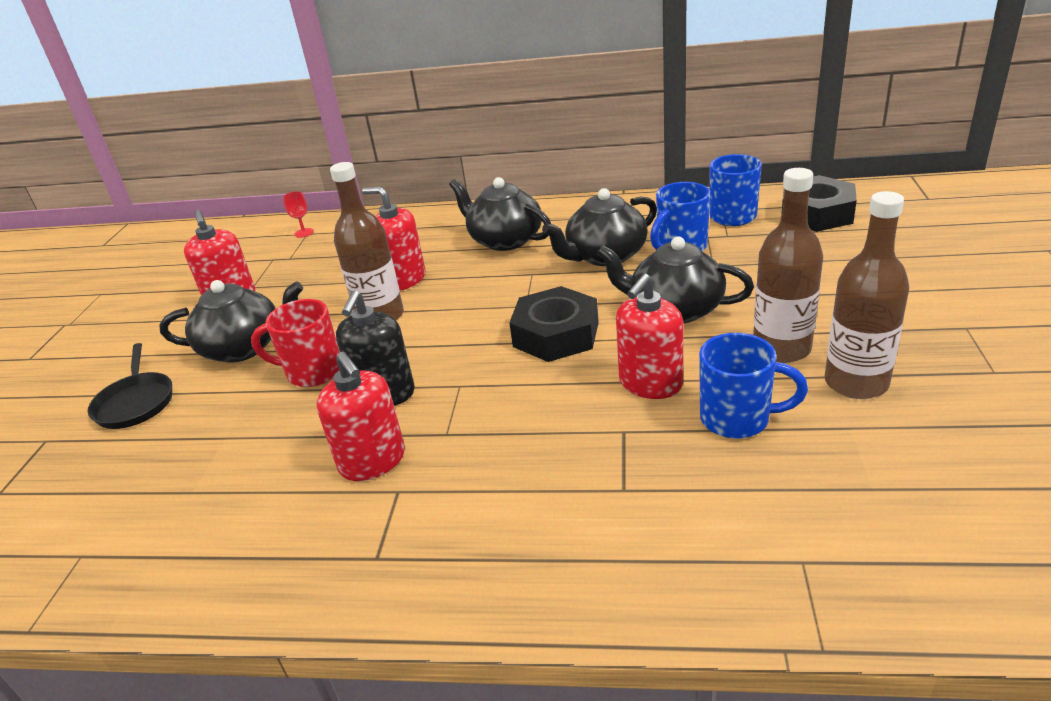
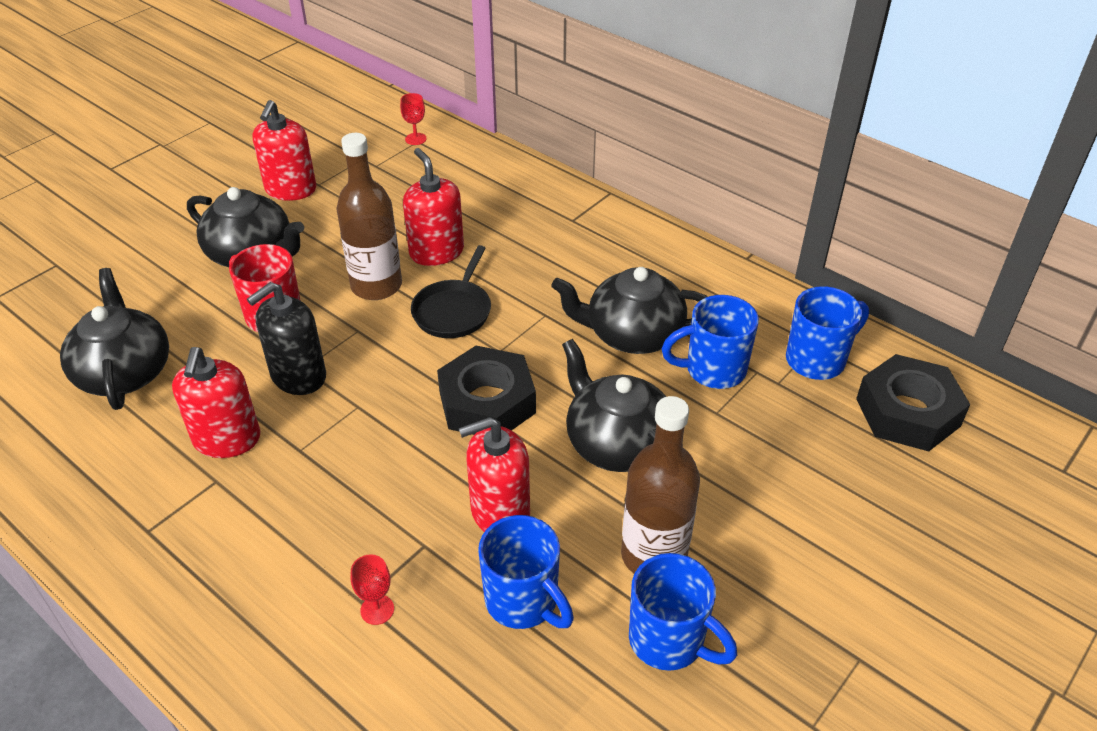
camera: 30 degrees right, 10 degrees up
black pan [88,343,172,429] -> black pan moved to [411,245,491,338]
black teapot [449,177,551,251] -> black teapot moved to [60,268,169,410]
brown bottle [825,191,909,399] -> blue mug [629,553,737,671]
none -> red goblet [351,554,394,625]

